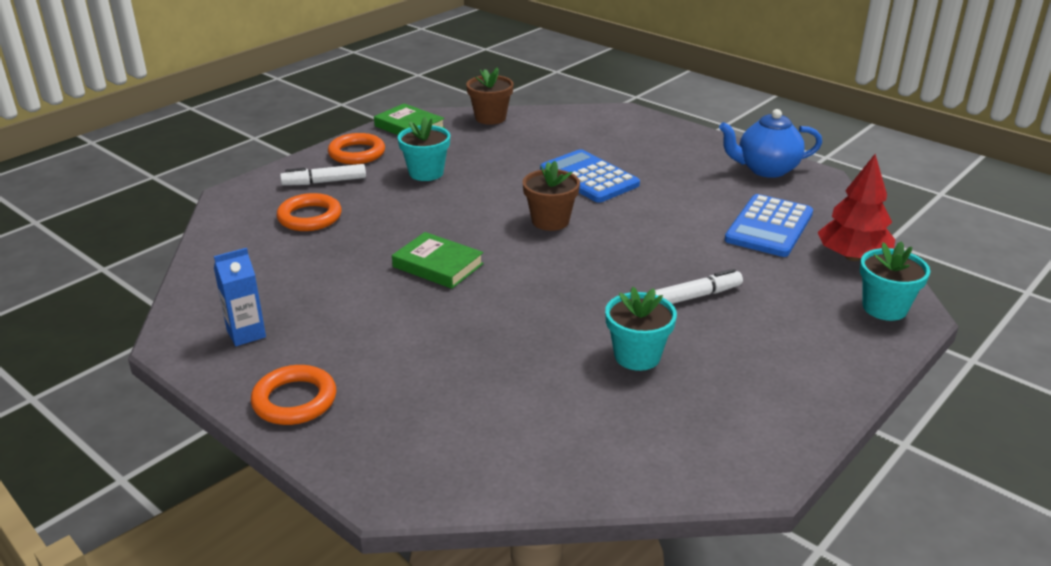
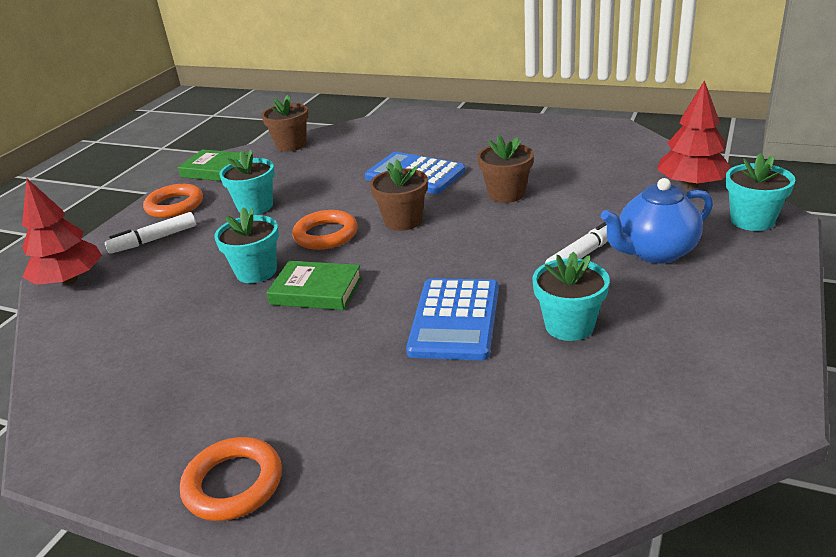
camera: 15 degrees left, 0 degrees up
blue carton [214,248,266,346] -> none
orange ring [277,193,342,231] -> orange ring moved to [292,210,358,250]
blue teapot [719,109,822,178] -> blue teapot moved to [601,178,713,264]
blue calculator [725,194,813,257] -> blue calculator moved to [406,278,499,360]
none -> red tree [22,178,102,285]
none -> turquoise flower pot [214,207,279,283]
none -> brown flower pot [477,135,534,203]

